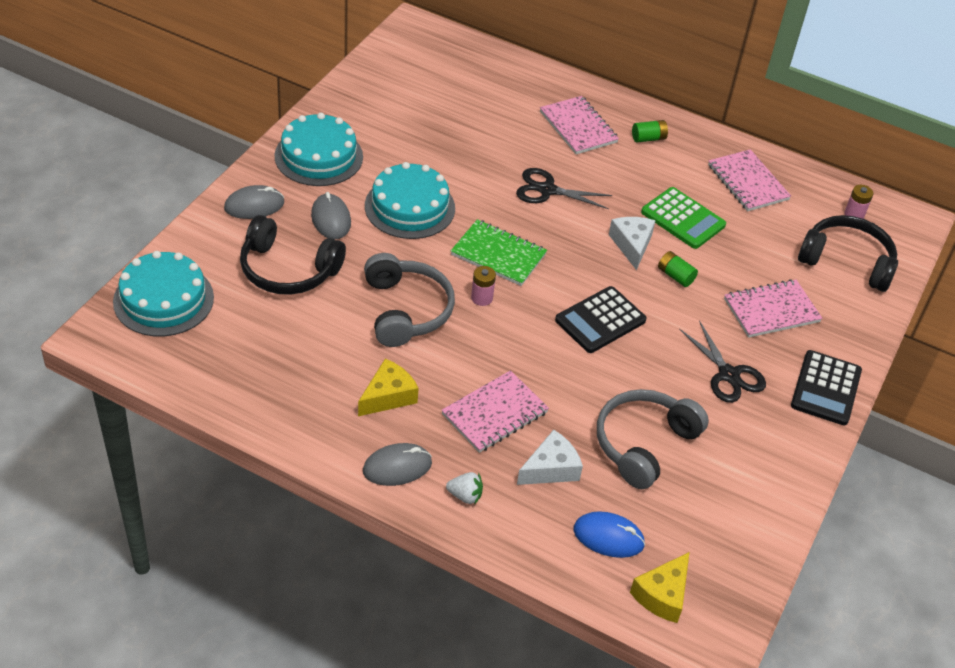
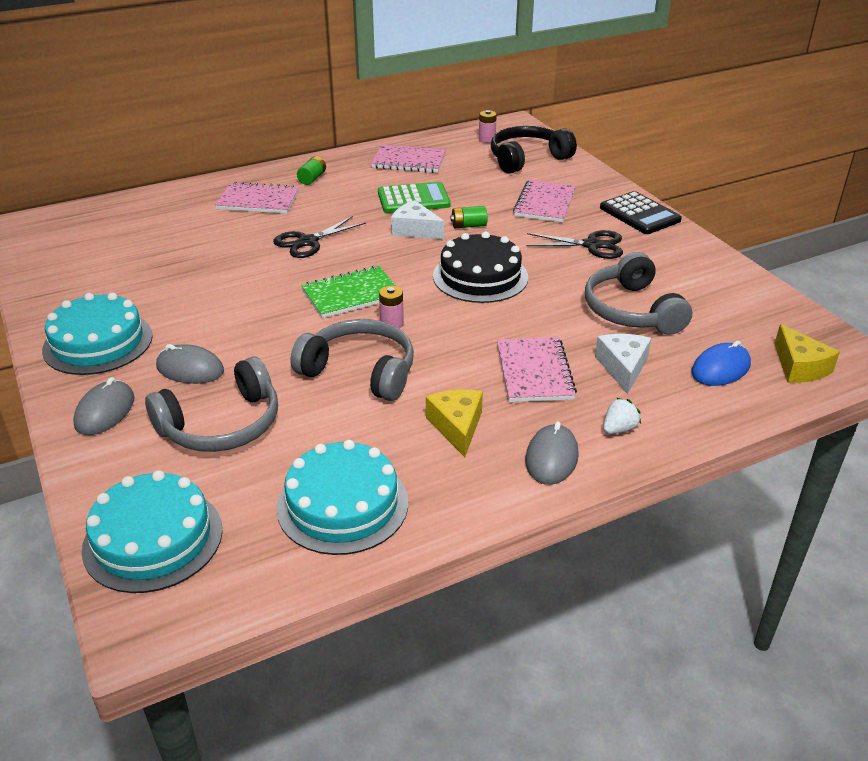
camera: 50 degrees left, 10 degrees down
black headphones [240,215,346,295] -> grey headphones [145,356,278,452]
turquoise cake [365,162,455,239] -> turquoise cake moved to [277,440,408,555]
black calculator [555,286,646,353] -> black cake [433,232,528,303]

